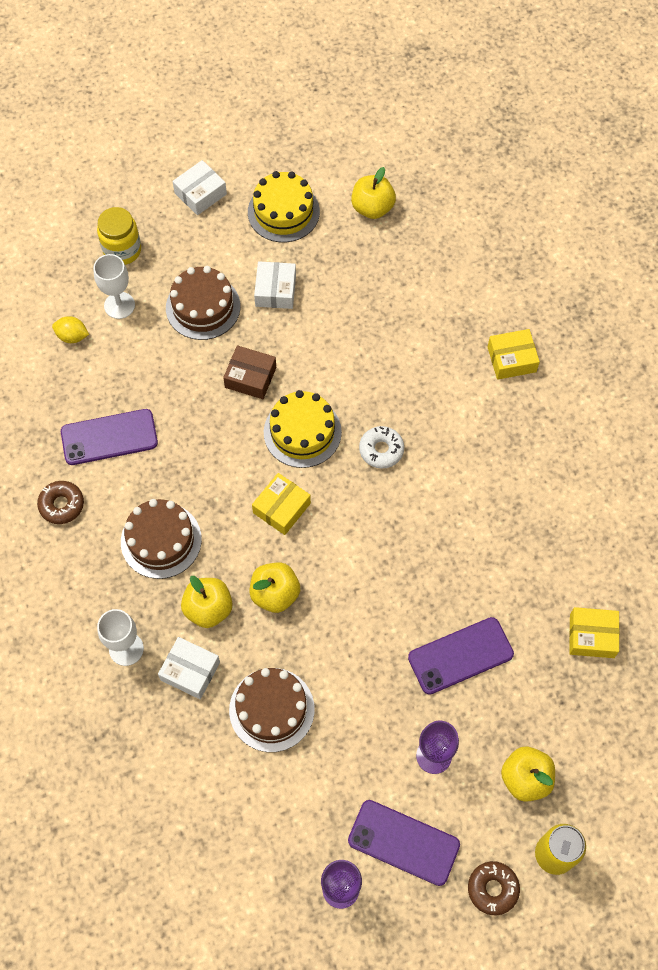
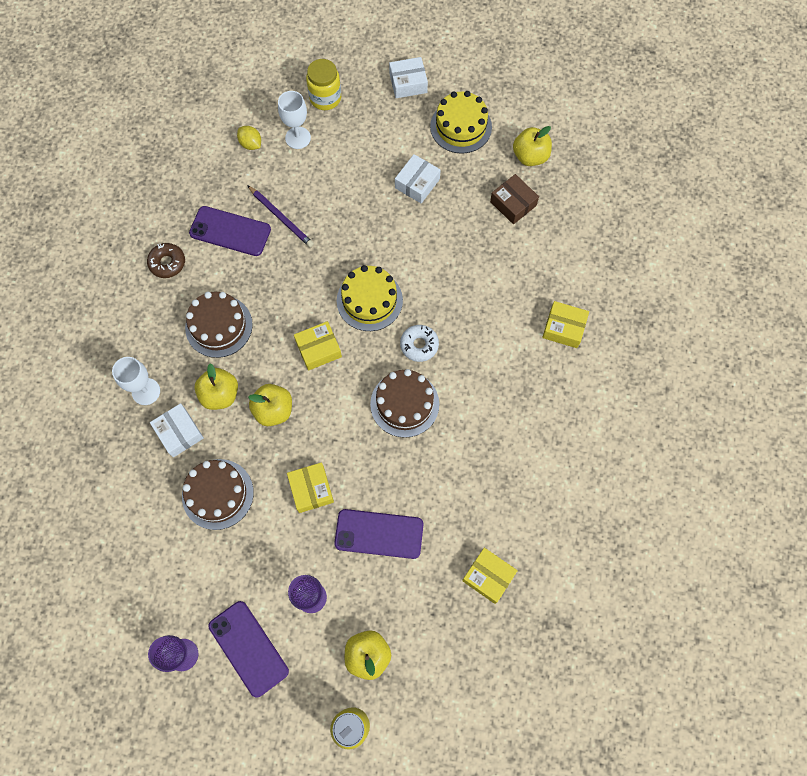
camera: 30 degrees right, 5 degrees up
brown cake [166,266,240,340] -> brown cake moved to [370,369,439,438]
brown box [223,345,276,399] -> brown box moved to [490,174,539,224]
brown donut [468,861,520,915] -> none
none -> purple pencil [247,185,314,247]
none -> yellow box [287,462,334,513]

